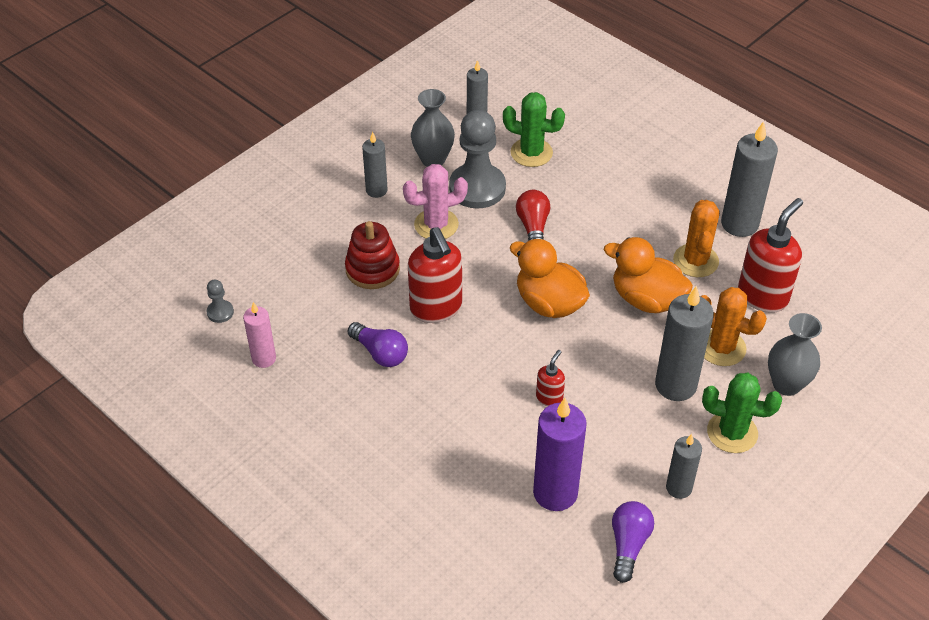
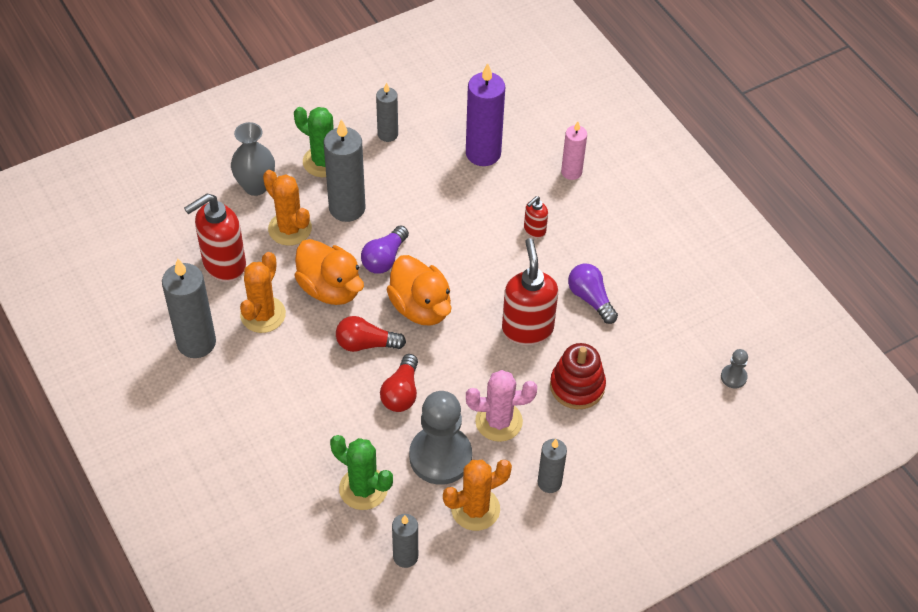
camera: 165 degrees left, 5 degrees up
pink candle [243,302,276,368] -> pink candle moved to [561,122,587,180]
grey vase [411,89,455,167] -> orange cactus [443,460,512,531]
red soap dispenser [536,350,565,407] -> red soap dispenser moved to [524,196,548,238]
purple light bulb [612,501,654,583] -> purple light bulb moved to [361,226,409,274]
none -> red light bulb [336,316,406,352]

